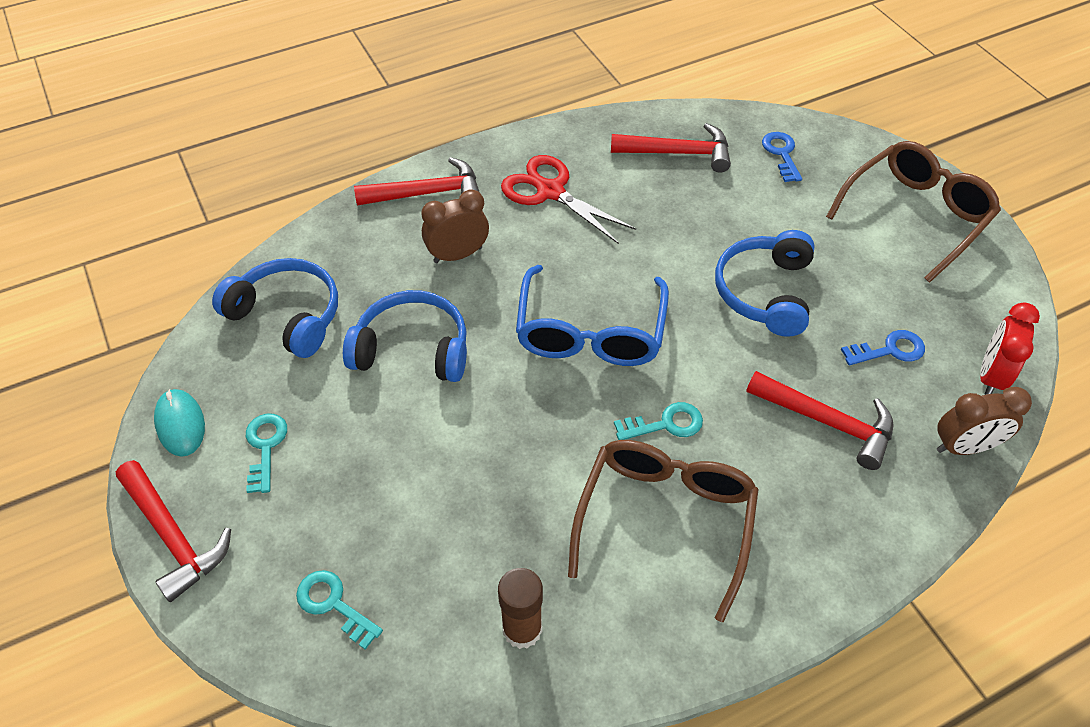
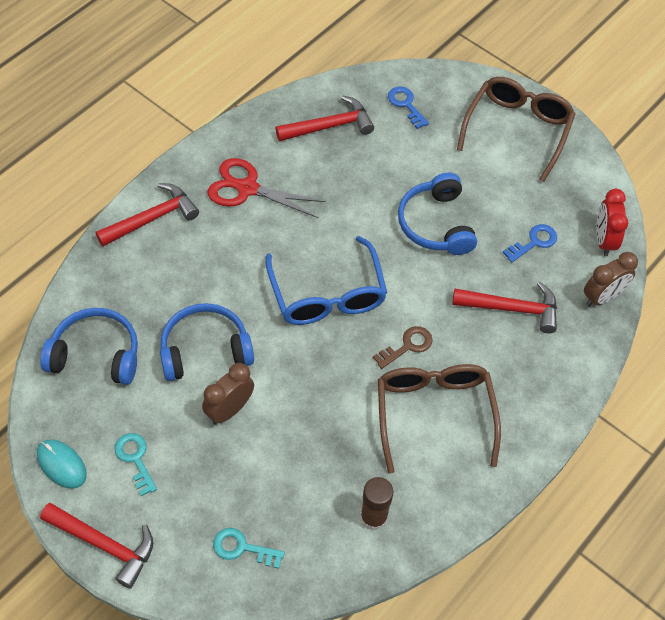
camera: 25 degrees left, 5 degrees up
brown clock [421,190,489,263] -> brown clock moved to [202,363,254,424]
turquoise key [614,402,703,440] -> brown key [373,326,433,369]

